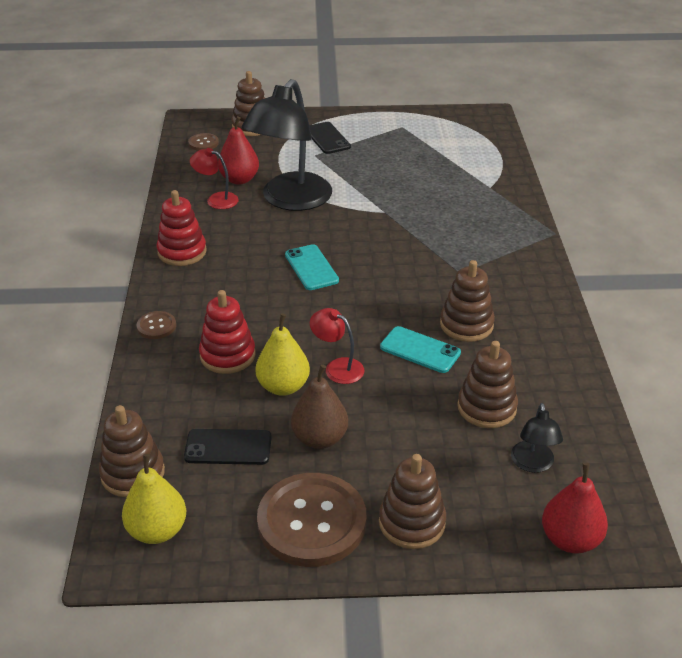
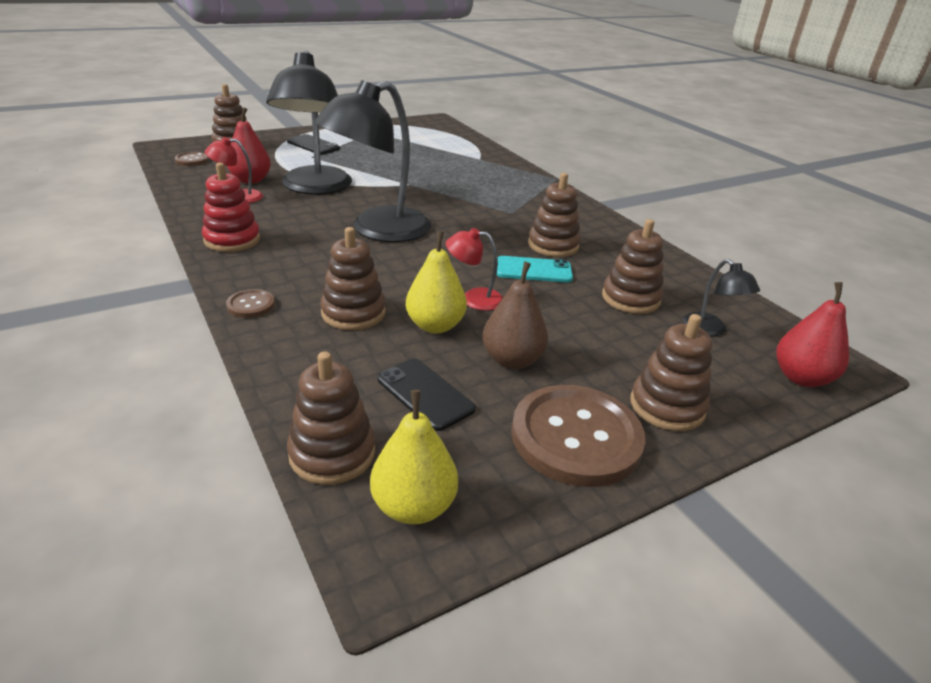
camera: 30 degrees left, 5 degrees down
black phone [184,429,272,465] -> black phone turned 75 degrees clockwise [377,358,476,431]
red stacking toy [199,290,256,374] -> brown stacking toy [320,227,386,330]
turquoise phone [285,244,339,290] -> black lamp [314,80,432,242]

